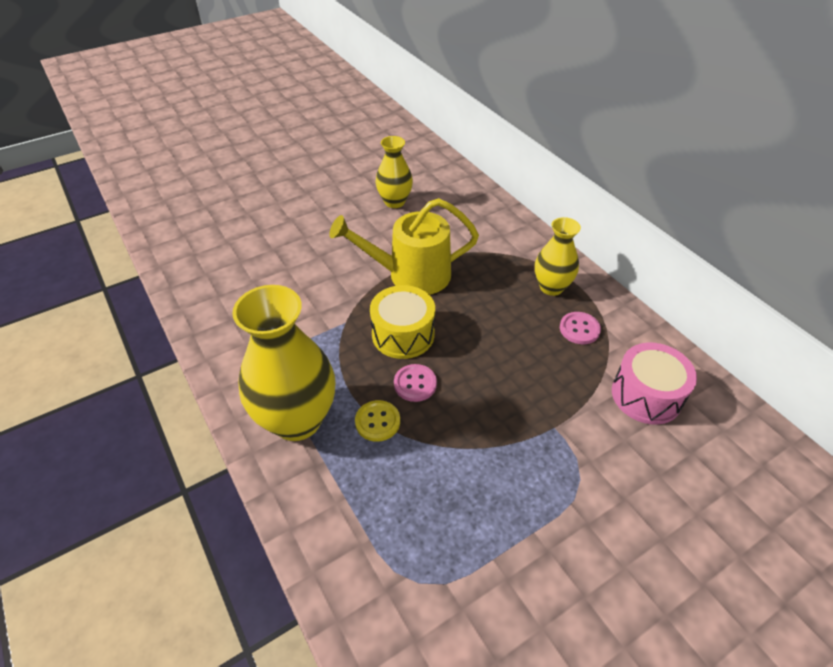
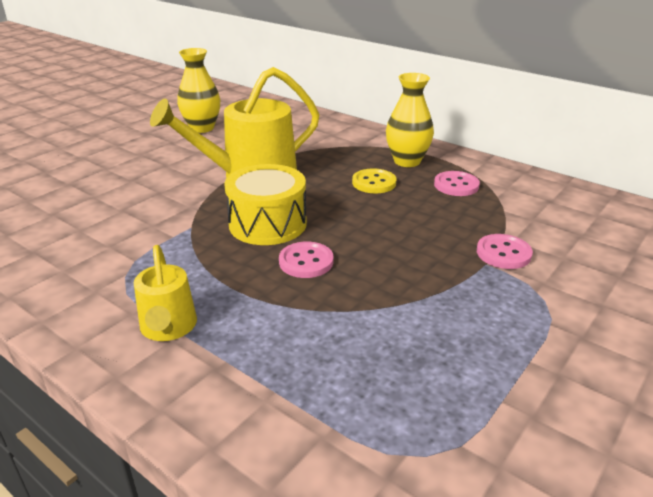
camera: 20 degrees left, 15 degrees down
yellow vase [232,285,335,441] -> yellow watering can [134,245,197,341]
yellow button [355,400,400,442] -> yellow button moved to [352,168,396,193]
pink drum [612,342,697,425] -> none
none -> pink button [477,234,533,269]

